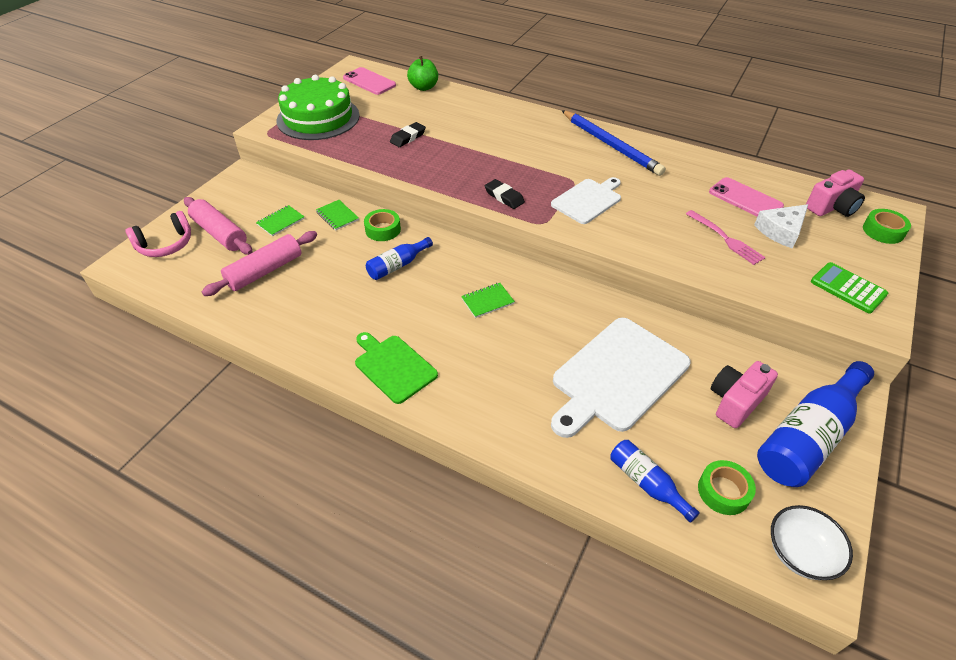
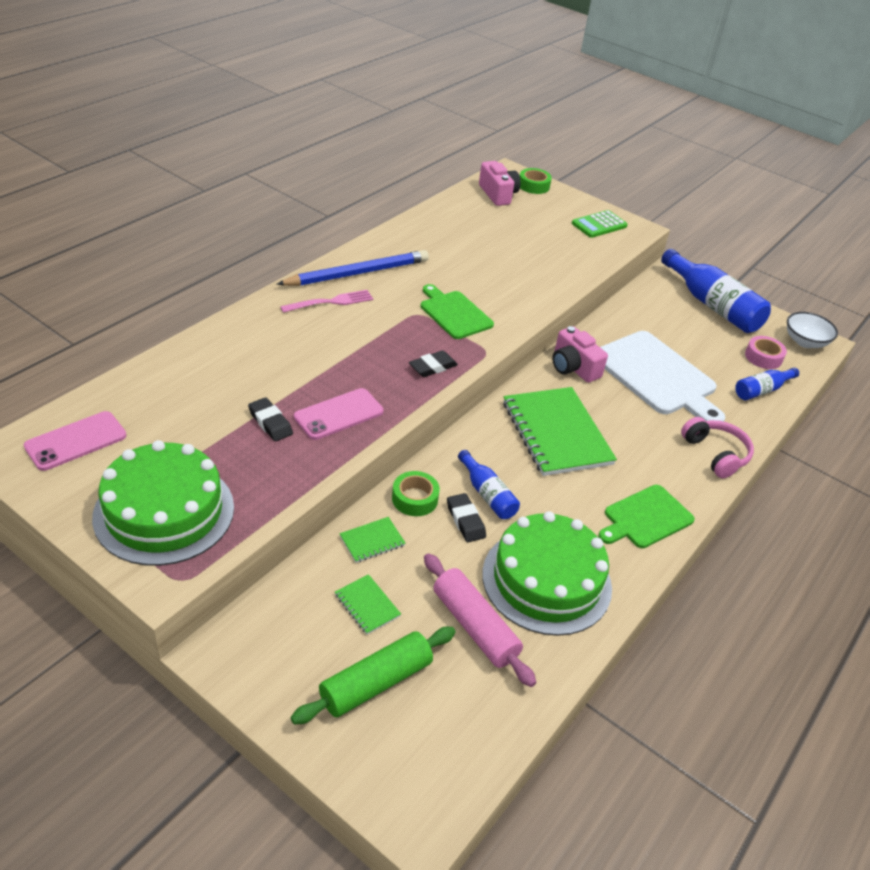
camera: 85 degrees left, 5 degrees down
pink headphones [126,211,191,257] -> pink headphones moved to [681,417,754,478]
pink rolling pin [184,197,253,255] -> green rolling pin [291,627,456,724]
green apple [407,56,438,91] -> none
green notebook [461,283,515,318] -> green notebook [503,387,617,476], size x2.32
white cutting board [551,177,621,224] -> green cutting board [421,284,494,339]
pink fork [686,210,766,265] -> pink fork moved to [280,290,373,313]
green tape [698,460,756,515] -> pink tape [745,336,787,369]
pink phone [709,177,784,217] -> pink phone moved to [294,388,384,440]
pink camera [711,361,778,428] -> pink camera moved to [552,326,608,383]
white cheese [754,204,808,249] -> none
none -> black eraser [447,493,486,542]
none -> green cake [482,511,612,636]

